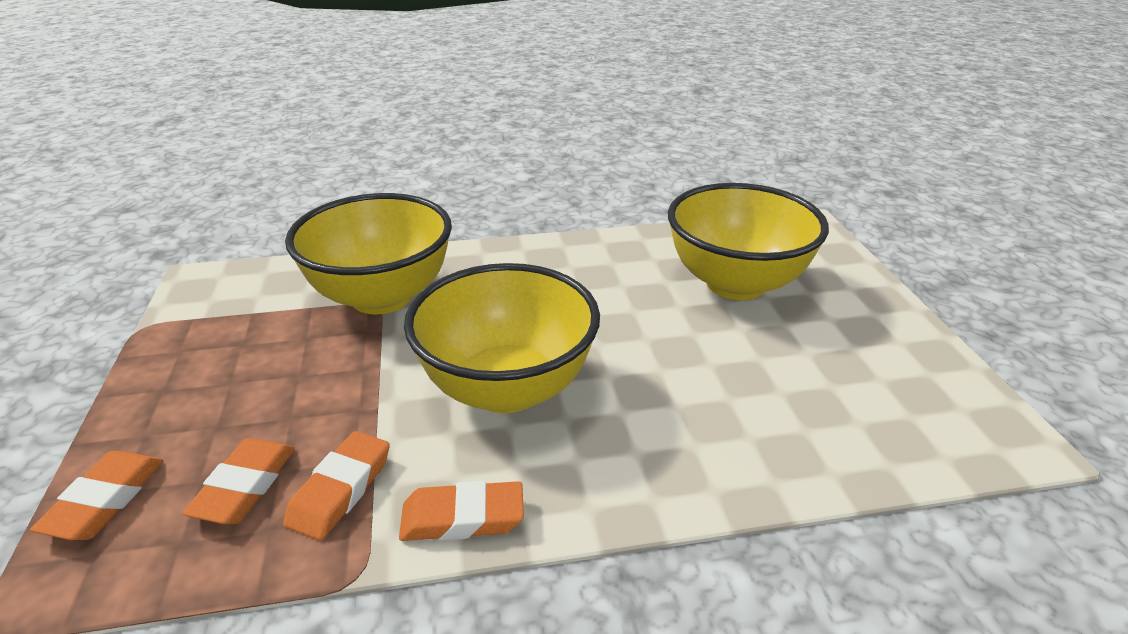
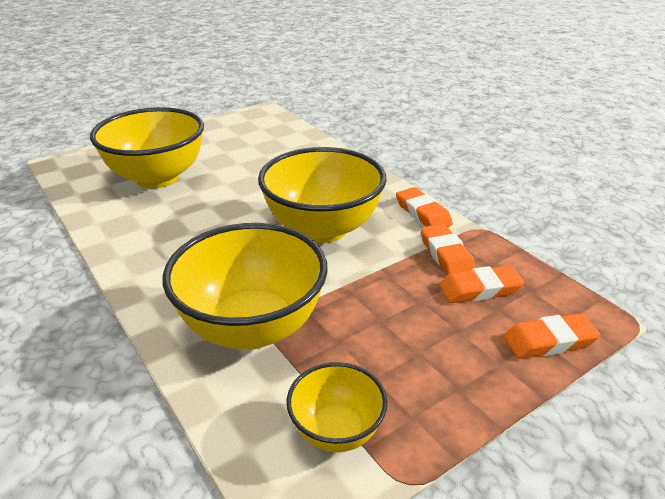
camera: 115 degrees left, 0 degrees up
orange eraser [283,431,389,541] -> orange eraser turned 75 degrees clockwise [421,224,475,275]
none -> yellow bowl [287,362,388,452]

